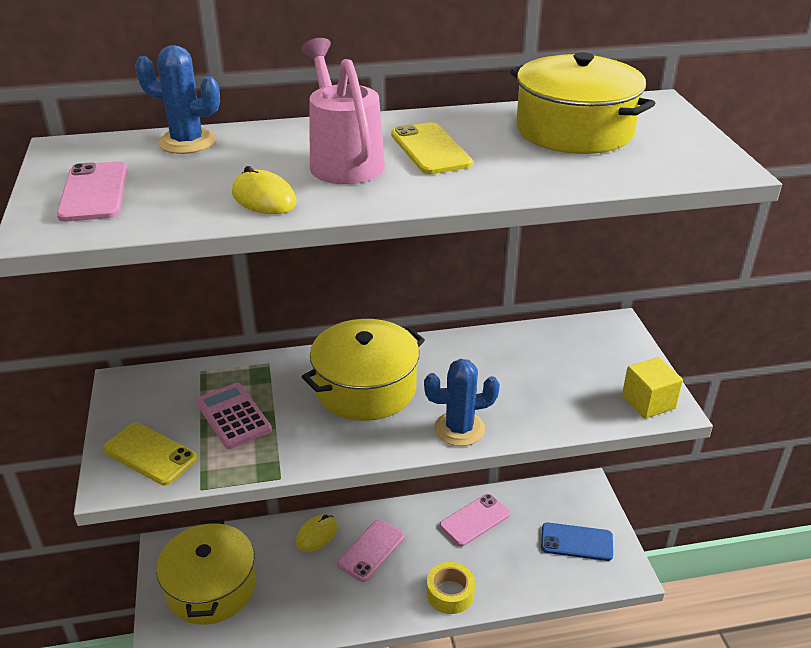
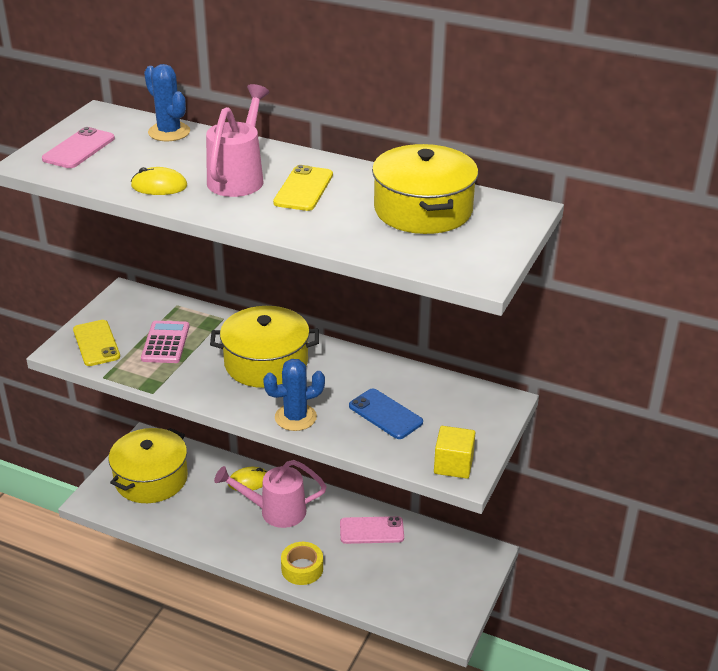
camera: 35 degrees right, 0 degrees up
yellow mouse [232,166,297,214] -> yellow mouse turned 75 degrees counterclockwise [131,167,187,195]
pink phone [337,520,404,582] -> pink watering can [214,460,327,528]
blue cactus [424,359,500,446] -> blue cactus turned 45 degrees counterclockwise [263,359,325,431]
blue phone [541,522,613,561] -> blue phone moved to [349,389,423,439]

